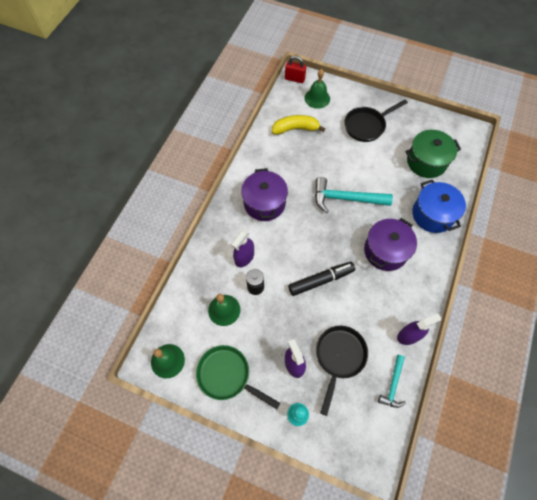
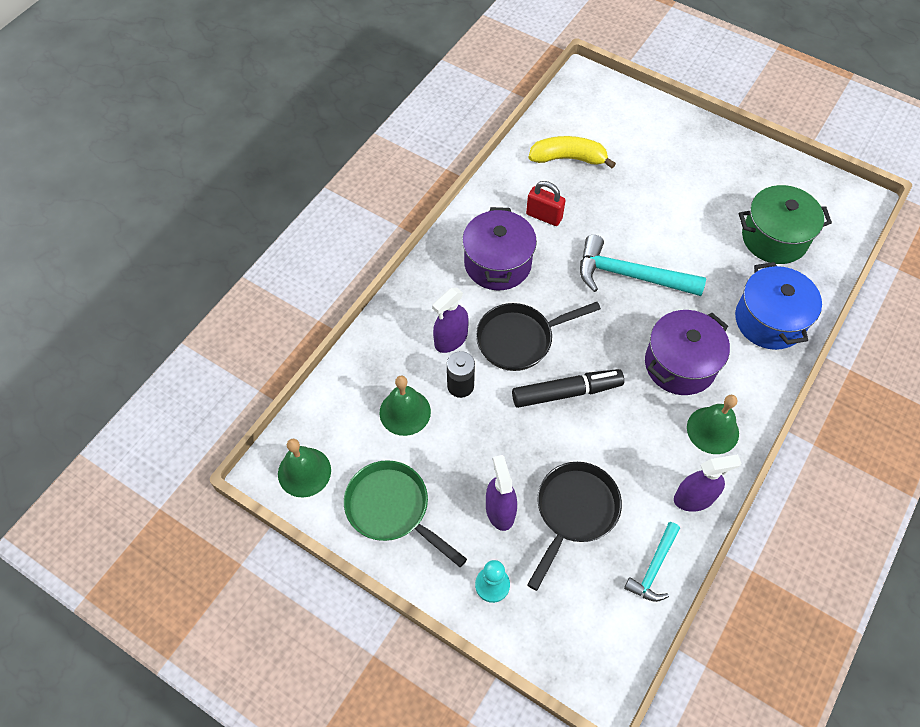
camera: 10 degrees right, 5 degrees down
red padlock [285,56,306,83] -> red padlock moved to [526,181,566,226]
green bell [304,69,330,109] -> green bell moved to [687,395,739,454]
black pan [345,100,408,142] -> black pan moved to [476,302,601,371]

